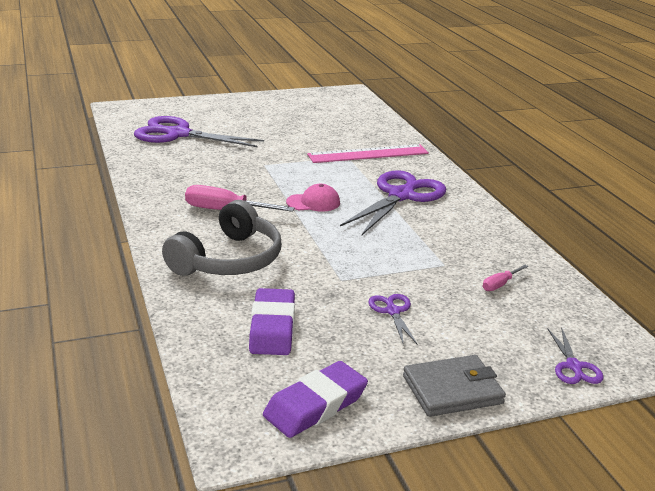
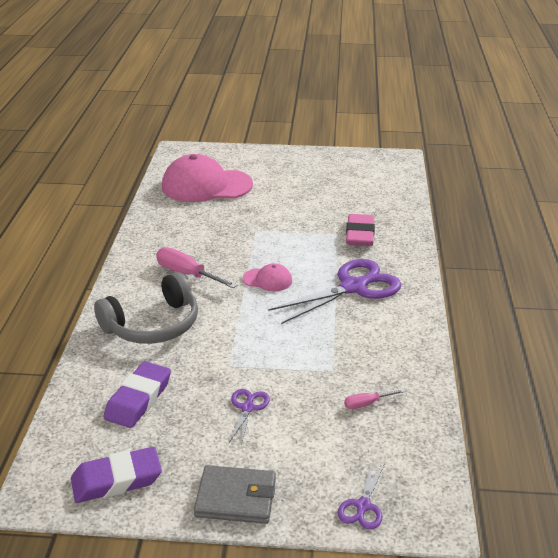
camera: 25 degrees right, 5 degrees up
purple scissors [134,116,264,147] -> pink cap [162,154,253,202]
pink ruler [307,144,429,163] -> pink eraser [346,214,375,246]

